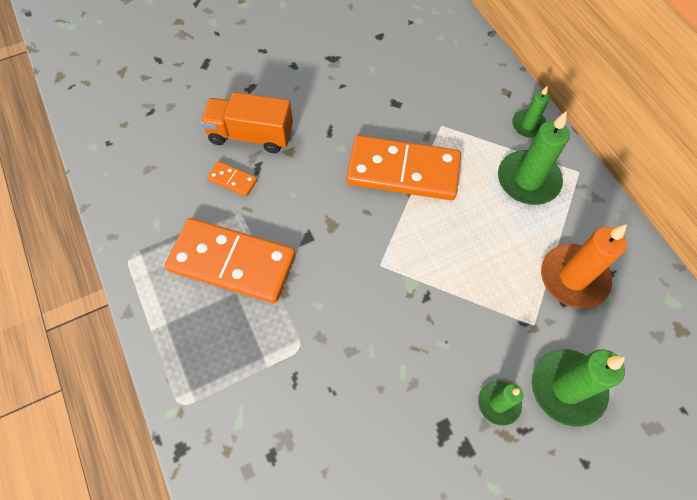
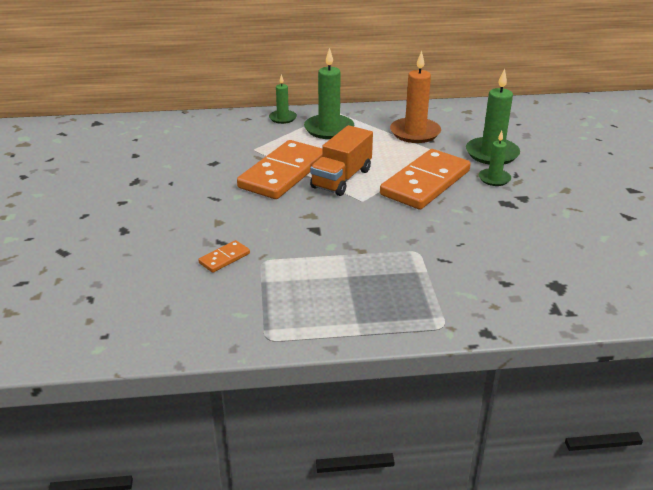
camera: 70 degrees left, 30 degrees down
orange domino [165,218,296,303] -> orange domino moved to [380,149,471,210]
orange truck [201,92,293,153] -> orange truck moved to [310,125,373,196]

